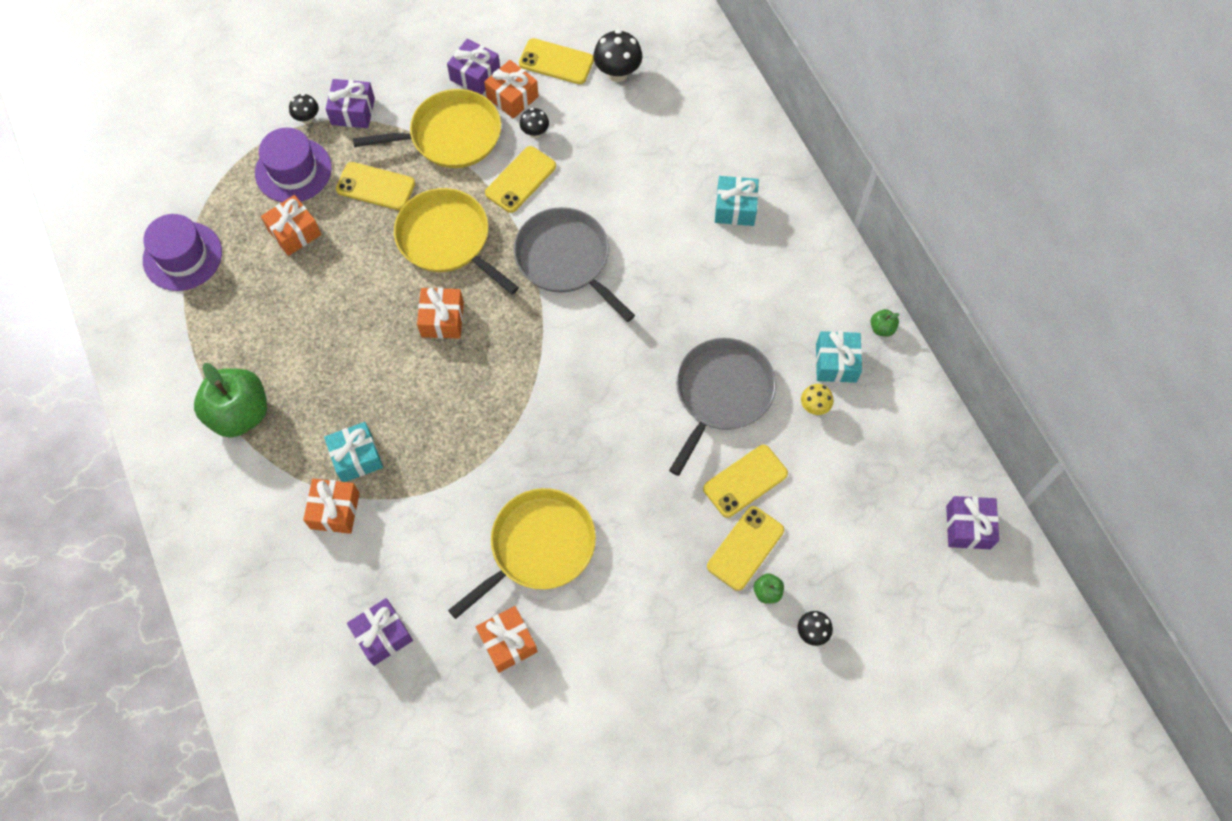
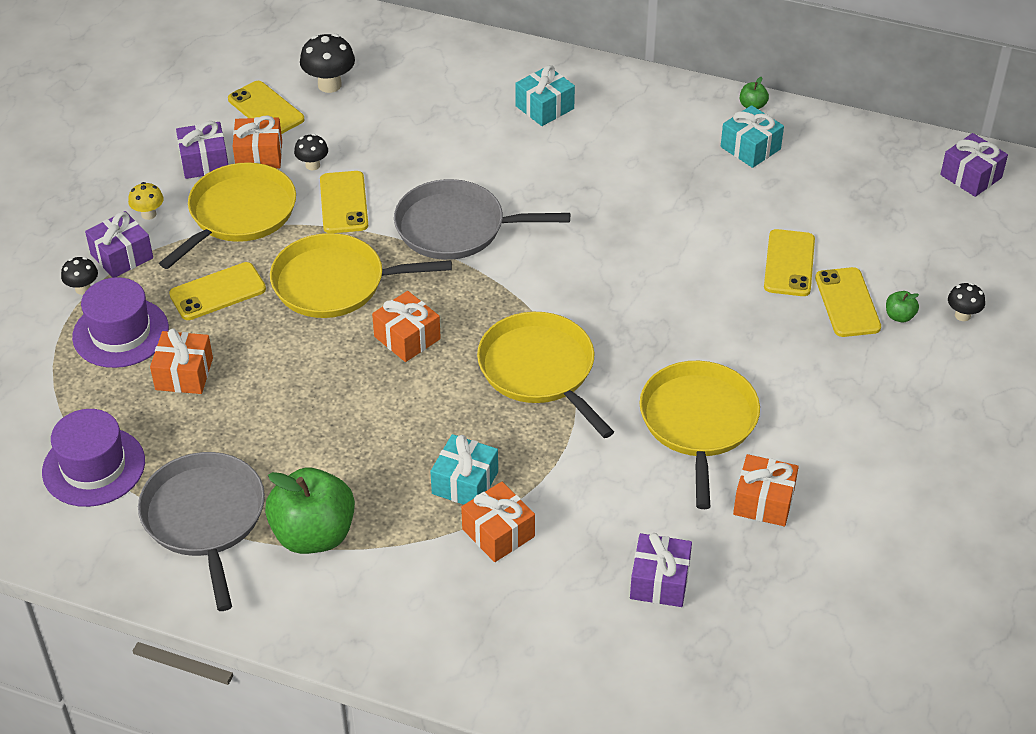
camera: 45 degrees left, 20 degrees down
yellow phone [519,38,594,84] -> yellow phone turned 75 degrees clockwise [228,81,304,134]
grey pan [669,338,776,476] -> grey pan moved to [138,452,265,611]
yellow mushroom [801,384,833,415] -> yellow mushroom moved to [128,182,164,220]
none -> yellow pan [477,312,614,438]

